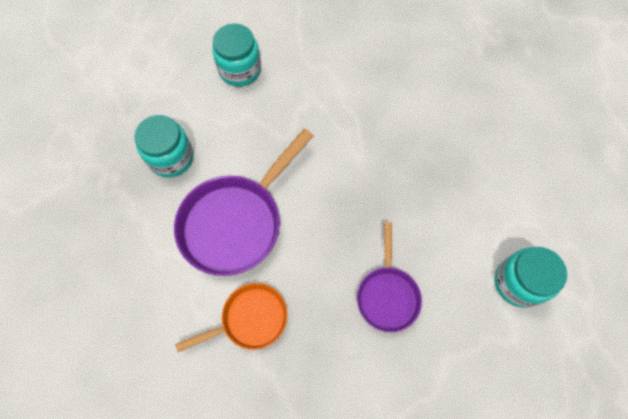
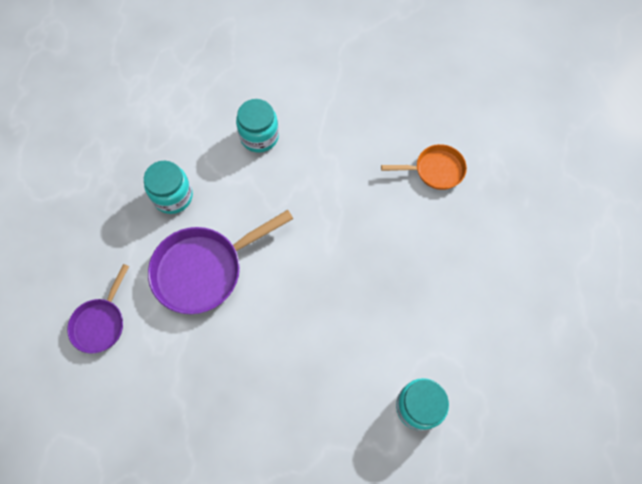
camera: 20 degrees right, 0 degrees up
orange pan [175,283,287,352] -> orange pan moved to [381,144,467,190]
purple pan [357,222,422,332] -> purple pan moved to [67,264,129,354]

